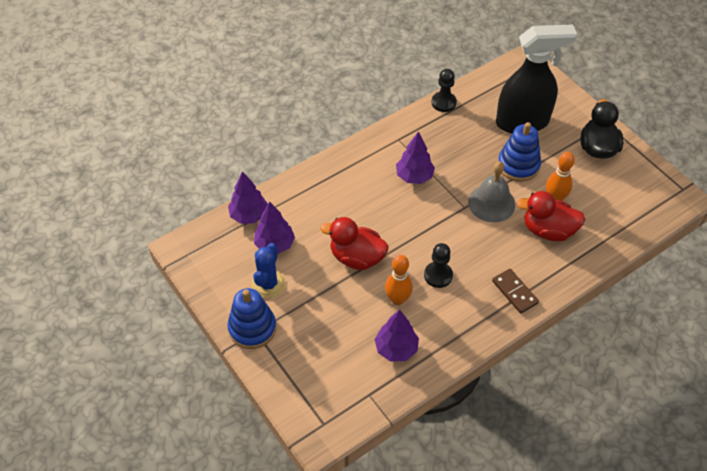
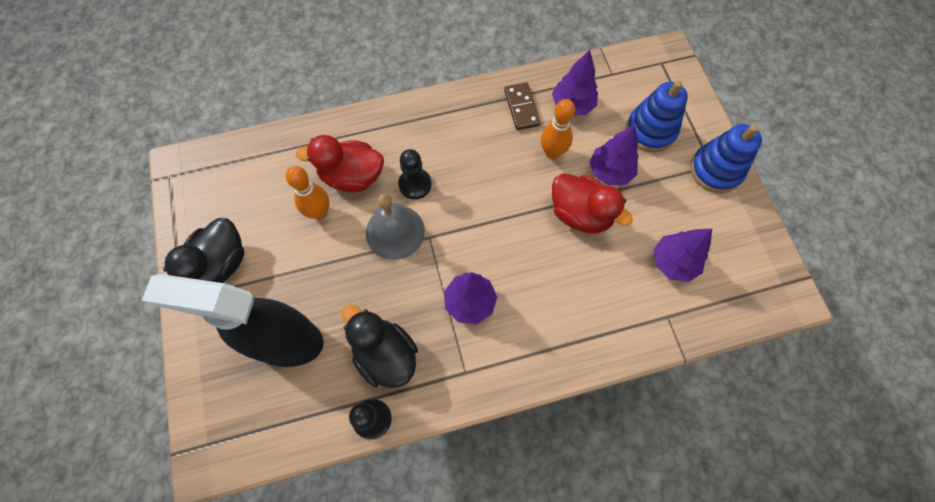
camera: 160 degrees left, 15 degrees up
purple tree [228,171,268,224] -> purple tree moved to [589,125,639,186]
blue cactus [251,243,286,298] -> none
black pawn [424,243,453,288] -> black pawn moved to [398,149,432,199]
brown domino [492,269,539,314] -> brown domino moved to [504,83,541,130]
blue stacking toy [498,122,541,182] -> blue stacking toy moved to [626,81,688,152]
red duck [516,191,585,241] -> red duck turned 150 degrees clockwise [296,135,384,192]
none -> black duck [342,305,418,388]

